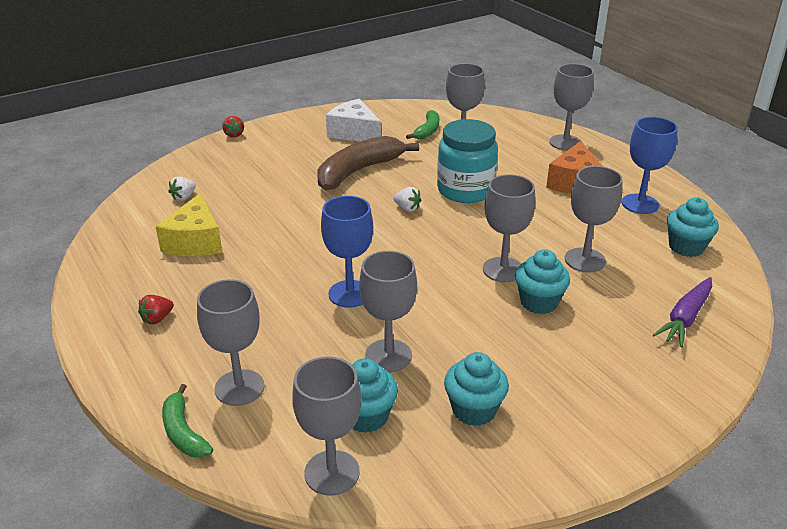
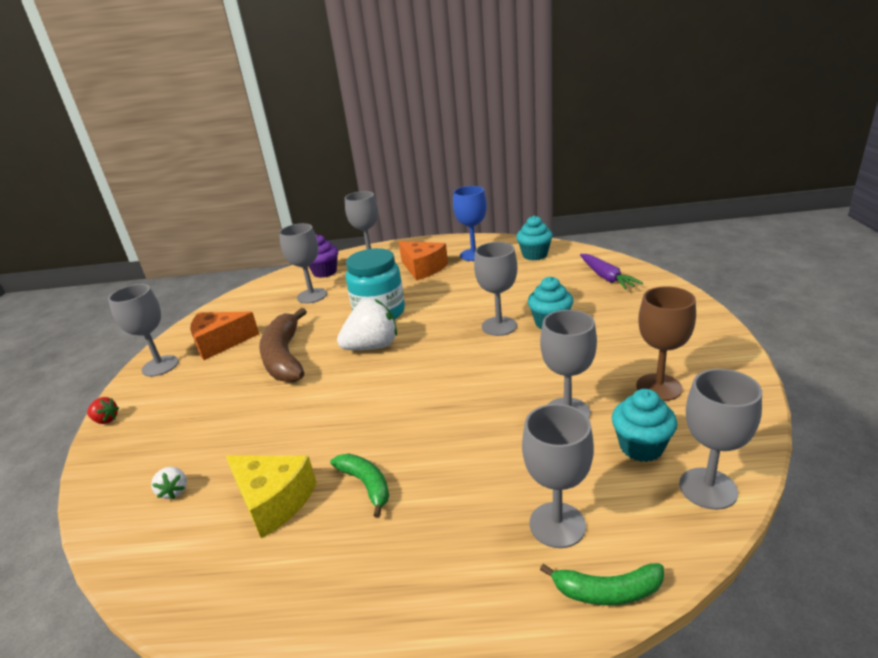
camera: 55 degrees left, 5 degrees down
red strawberry [138,295,174,324] -> none
blue goblet [321,196,373,308] -> none
white cheese [326,99,381,142] -> orange cheese [190,312,259,360]
white strawberry [393,187,422,212] -> white strawberry [337,299,397,350], size x2.13
green banana [406,110,439,139] -> green banana moved to [330,454,389,518]
turquoise cupcake [444,352,509,426] -> brown goblet [636,286,696,401]
grey goblet [565,166,623,272] -> grey goblet moved to [108,284,179,377]
none -> purple cupcake [309,234,338,278]

